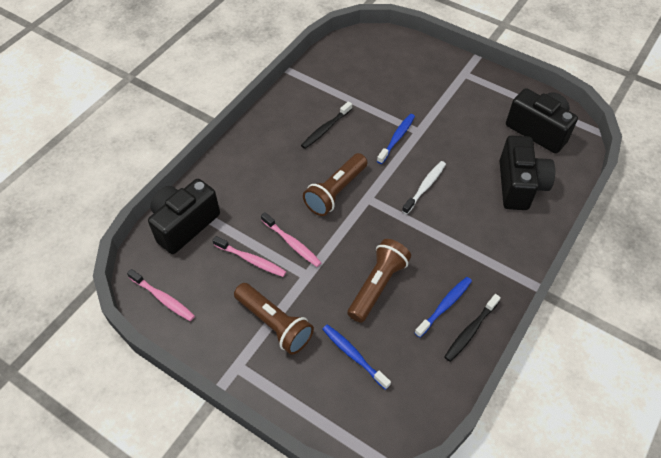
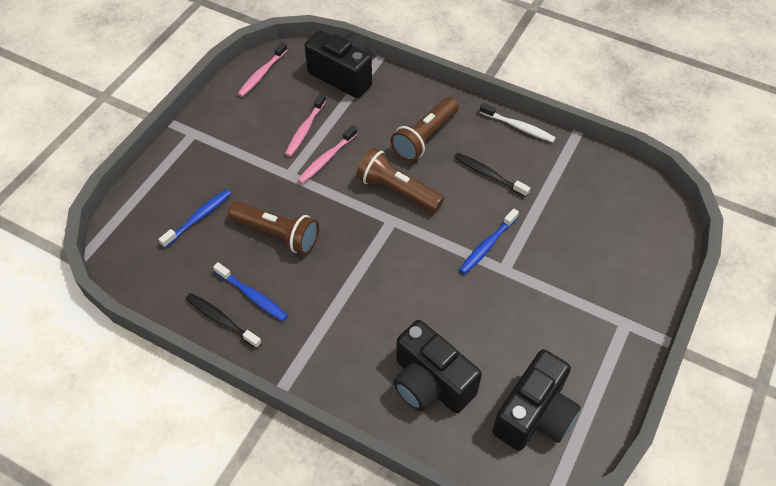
camera: 85 degrees right, 0 degrees up
brown flashlight [234,283,314,355] -> brown flashlight moved to [391,97,459,162]
blue toothbrush [377,114,415,164] -> blue toothbrush turned 105 degrees clockwise [459,209,519,274]
white toothbrush [402,161,446,214] -> white toothbrush moved to [480,103,556,143]
black camera [499,136,555,210] -> black camera turned 45 degrees clockwise [393,320,482,413]

